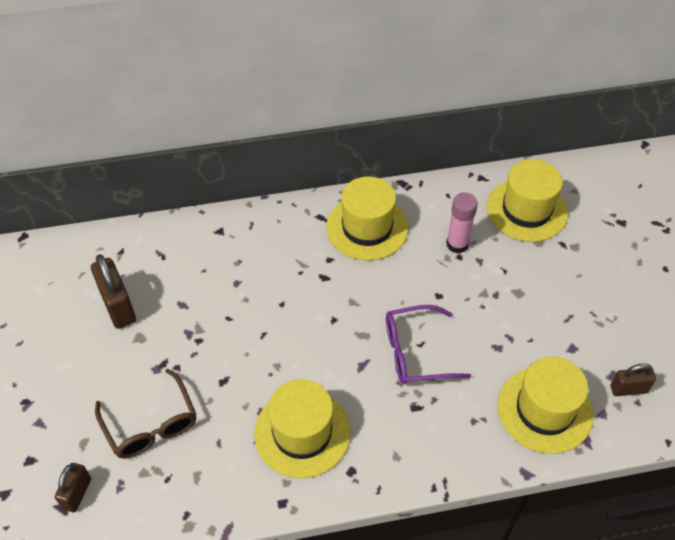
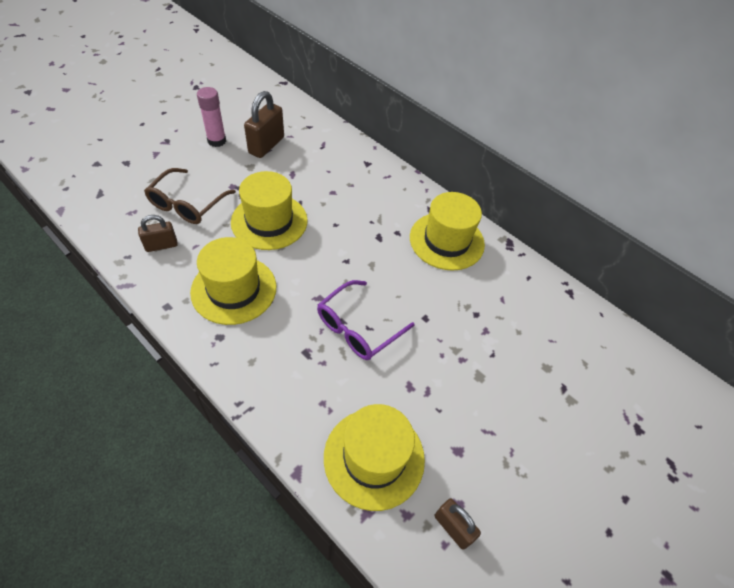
camera: 50 degrees right, 0 degrees up
brown padlock [55,463,91,512] -> brown padlock moved to [138,215,178,252]
purple glasses [386,305,471,384] -> purple glasses turned 90 degrees counterclockwise [317,280,415,360]
pink glue stick [446,192,478,253] -> pink glue stick moved to [197,87,226,147]
yellow hat [486,159,568,242] -> yellow hat moved to [231,171,308,250]

